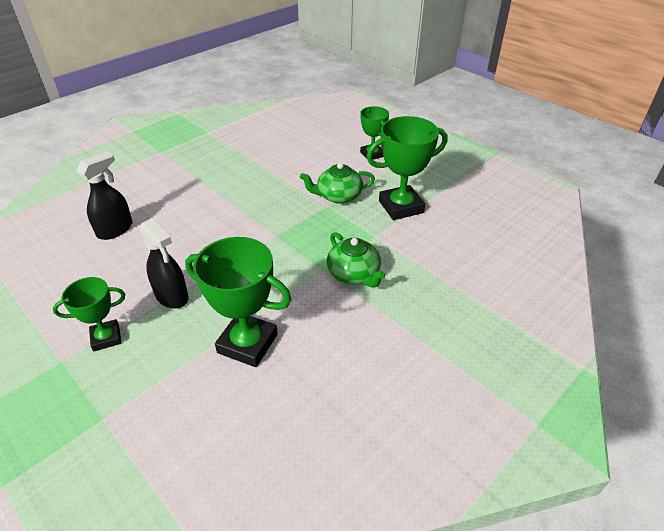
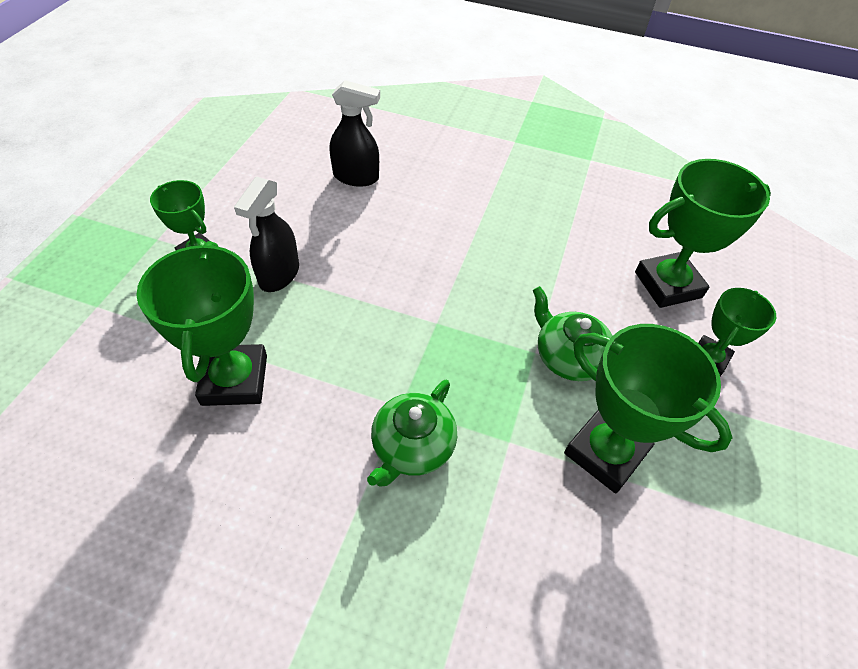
camera: 60 degrees right, 10 degrees up
none -> green trophy [635,159,771,308]

